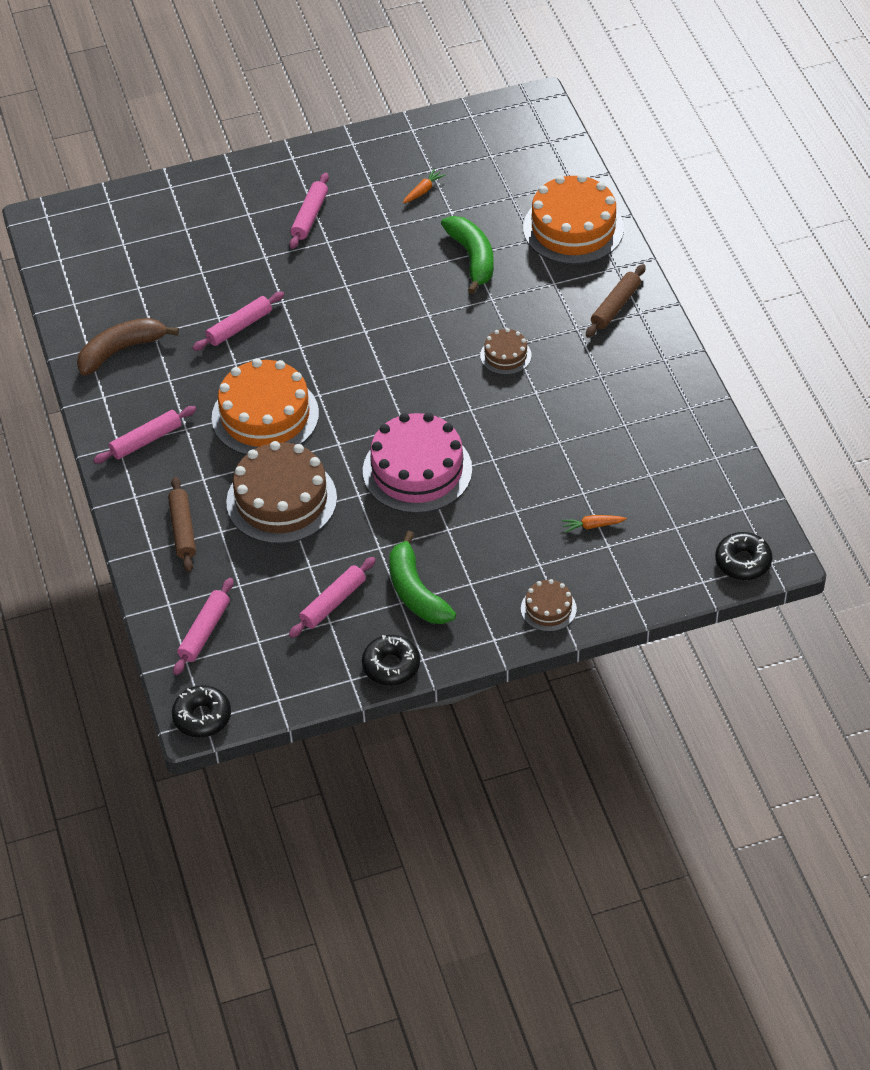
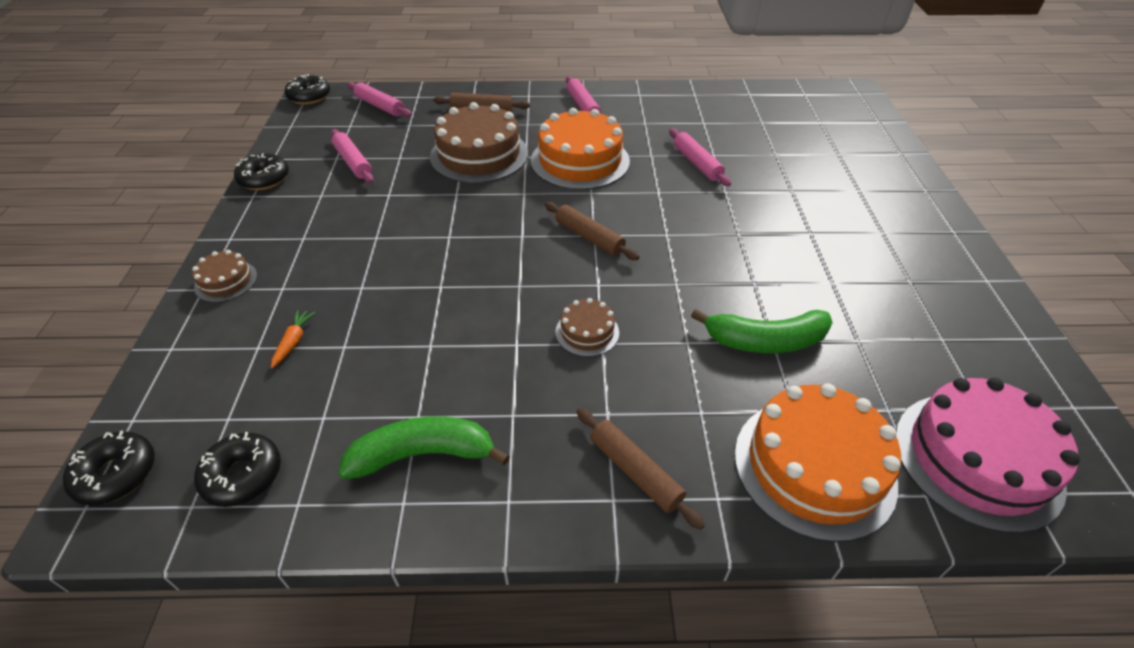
camera: 105 degrees right, 5 degrees down
brown banana [77,318,179,376] -> none
pink rolling pin [289,172,329,249] -> none
pink cake [363,413,472,513] -> pink cake moved to [896,377,1080,533]
green banana [389,531,456,624] -> green banana moved to [338,416,510,480]
orange carrot [403,169,445,204] -> none
none -> black donut [194,432,281,507]
none -> brown rolling pin [544,202,639,260]

